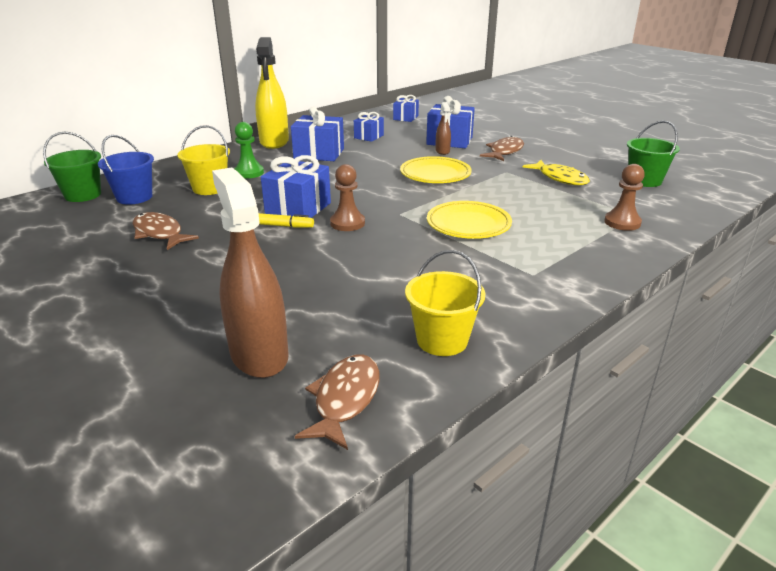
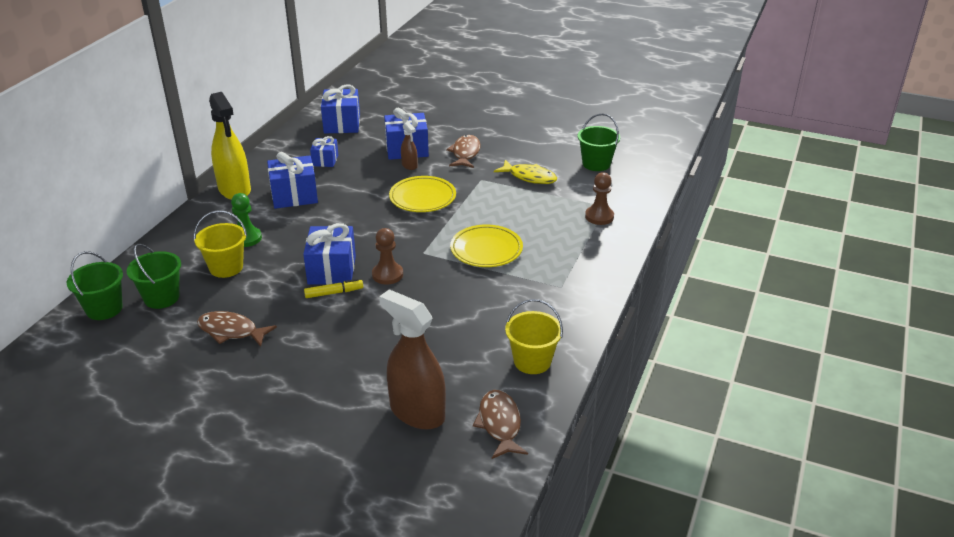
camera: 25 degrees left, 5 degrees up
blue bucket [98,135,154,205] -> green bucket [127,244,181,309]
blue gift [393,95,419,122] -> blue gift [321,84,360,133], size x1.67

